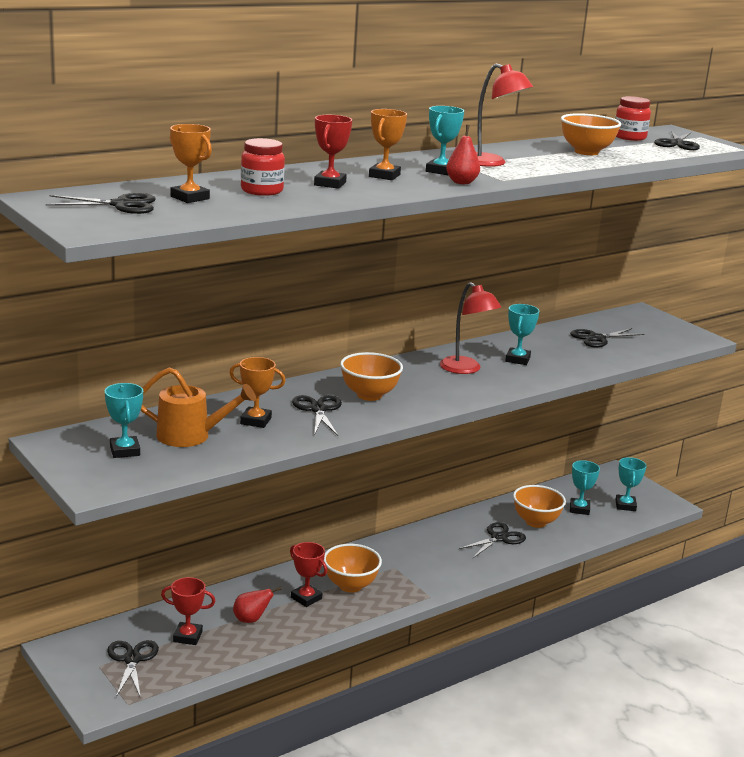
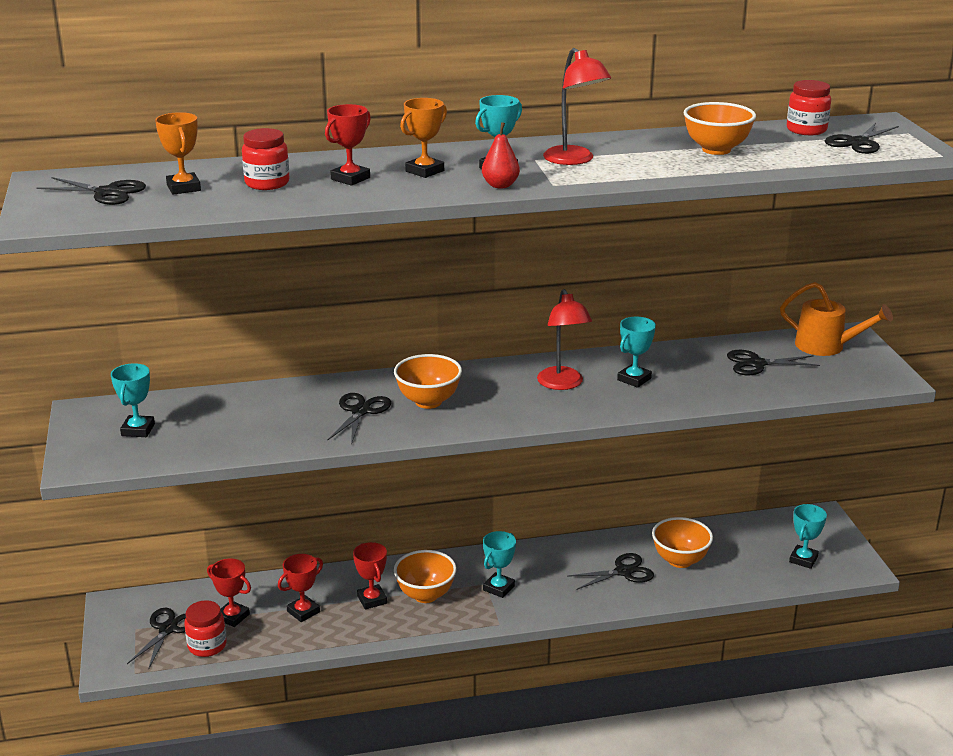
camera: 25 degrees right, 5 degrees up
orange watering can [141,367,256,447] -> orange watering can moved to [780,282,893,356]
orange trophy [230,357,285,428] -> none
red pear [233,587,281,623] -> red trophy [278,554,323,622]
turquoise trophy [570,460,600,515] -> turquoise trophy moved to [483,531,516,598]
none -> red jar [184,600,226,657]

